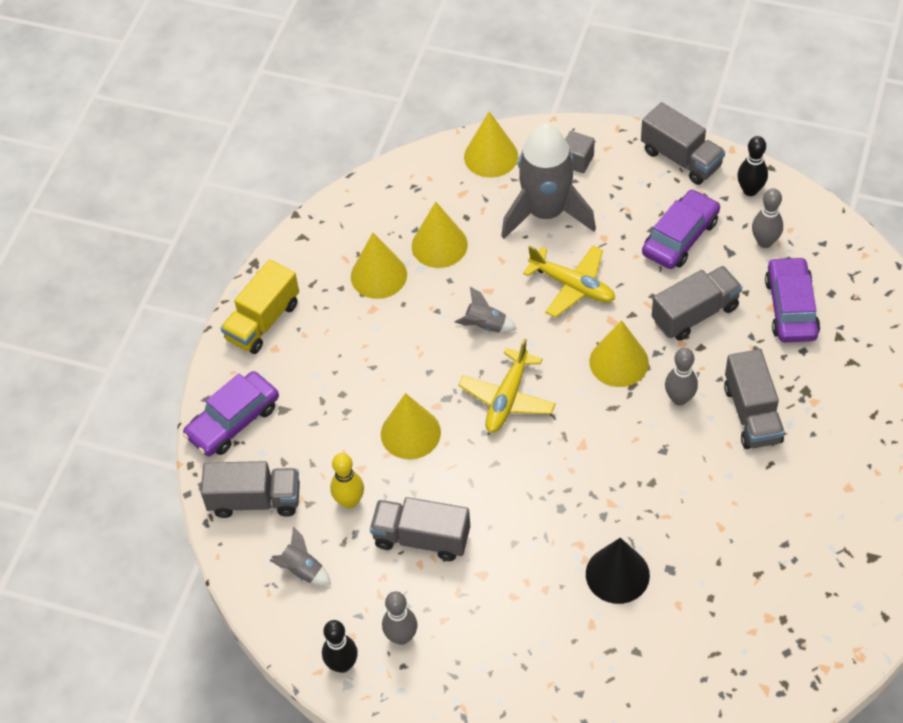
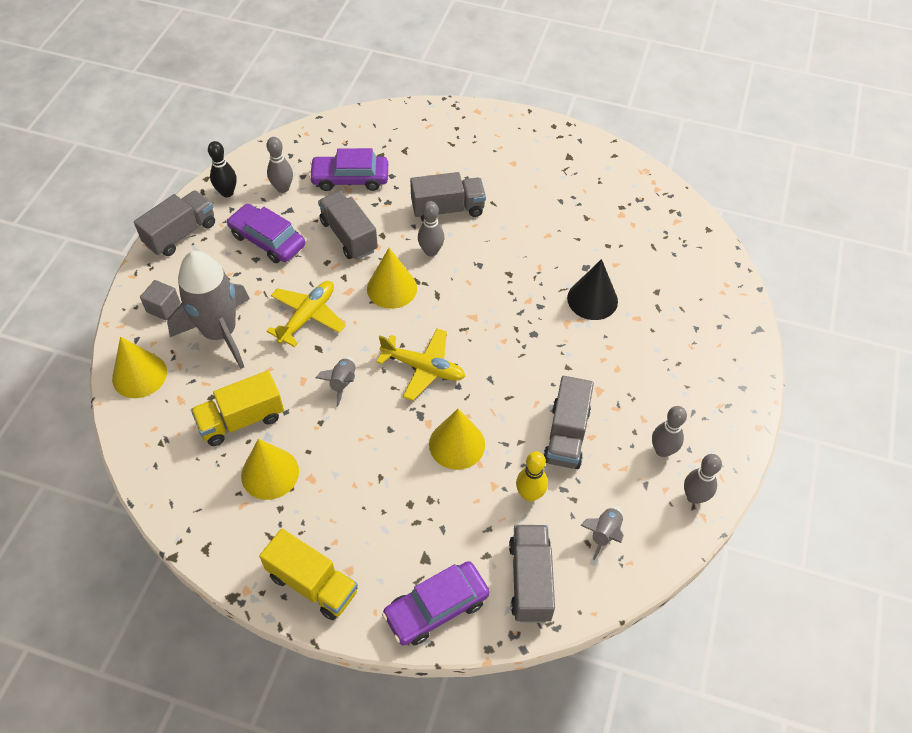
camera: 95 degrees left, 0 degrees up
purple car [183,371,279,456] -> purple car turned 105 degrees clockwise [382,561,490,645]
black bowling pin [322,620,358,673] -> grey bowling pin [684,454,722,504]
yellow cone [412,202,468,268] -> yellow truck [191,371,284,446]

